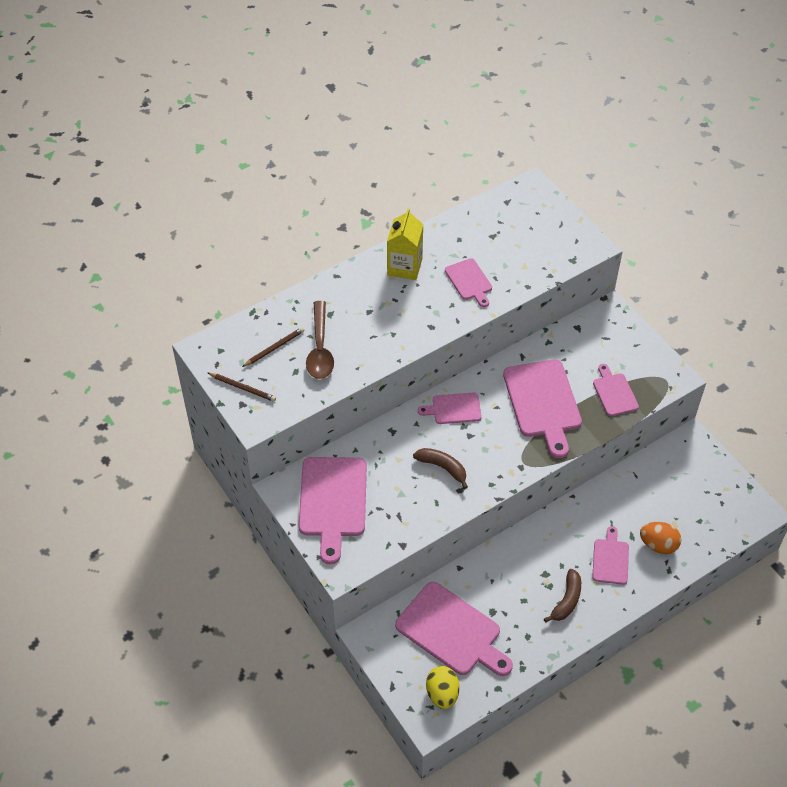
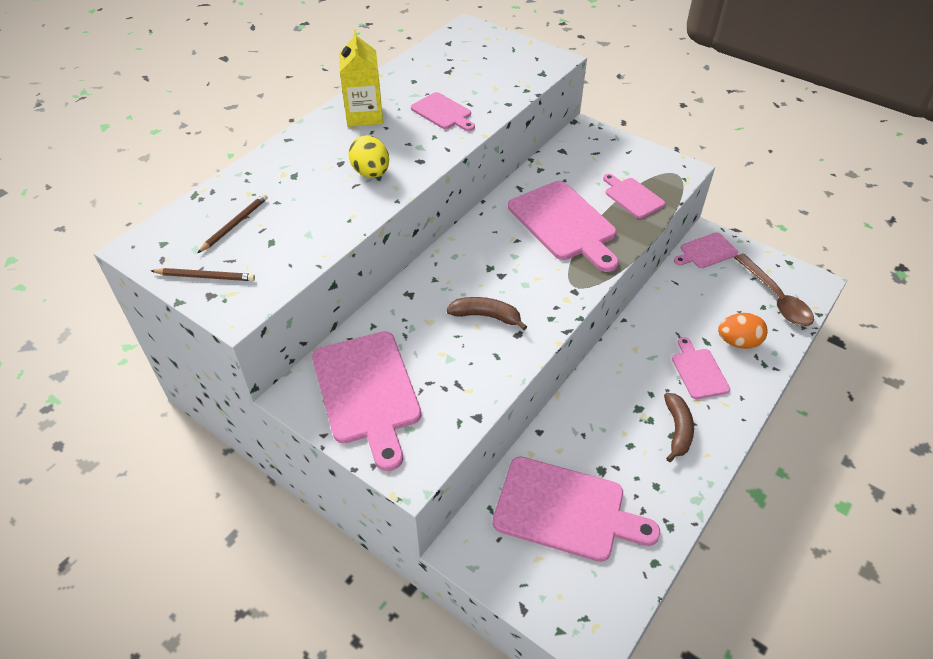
camera: 20 degrees left, 5 degrees down
brown spoon [306,301,334,379] -> brown spoon moved to [734,254,814,326]
pink cutting board [418,393,482,424] -> pink cutting board moved to [674,232,738,268]
yellow egg [426,666,459,709] -> yellow egg moved to [348,135,389,178]

